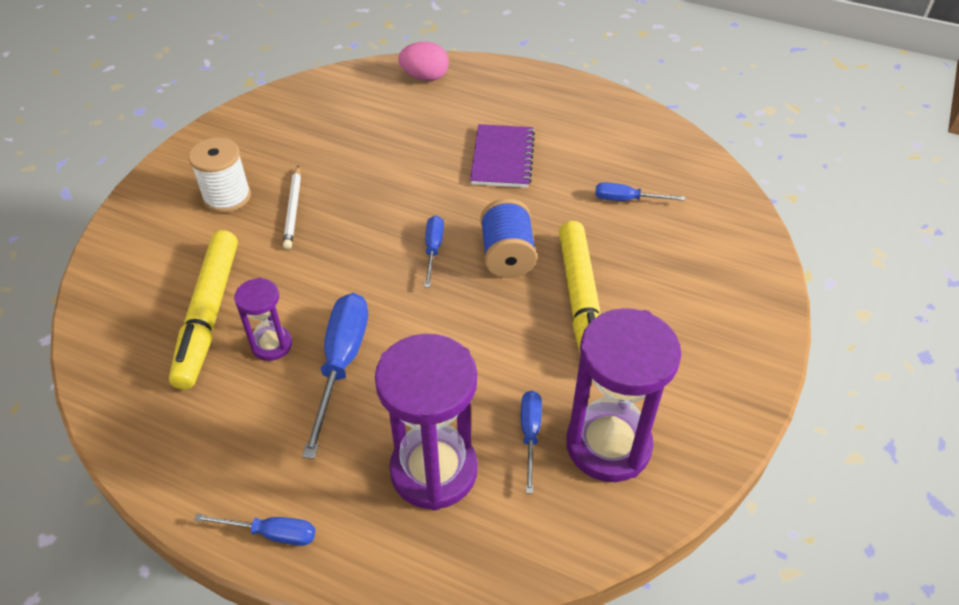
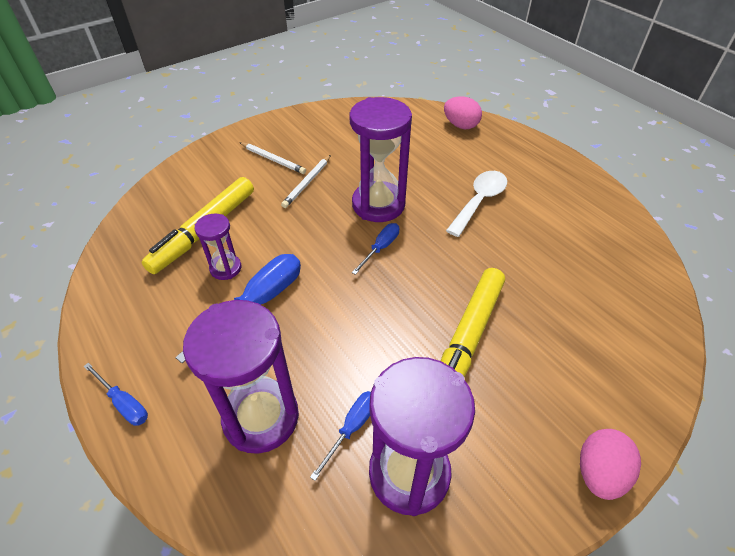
camera: 30 degrees right, 0 degrees up
white spool [188,137,251,213] -> white pencil [239,142,306,174]
purple notebook [470,124,535,188] -> white spoon [446,171,507,237]
blue spool [480,199,537,278] -> none
blue screwdriver [595,182,685,201] -> none
none -> purple hourglass [350,97,412,222]
none -> pink egg [580,429,641,500]

